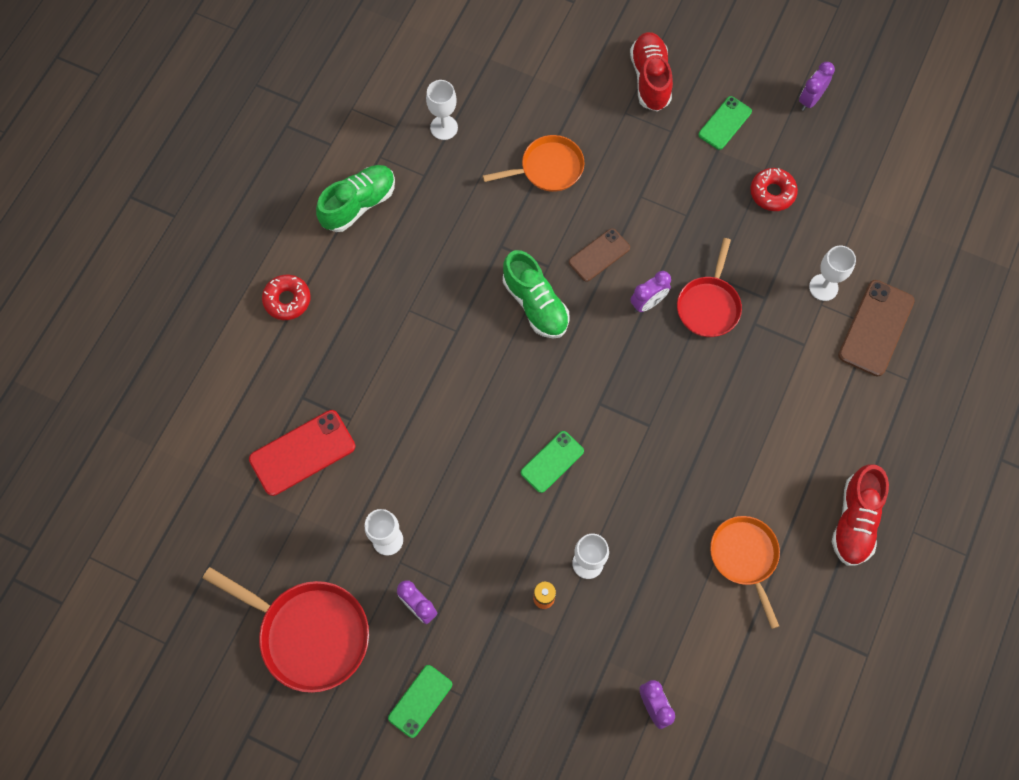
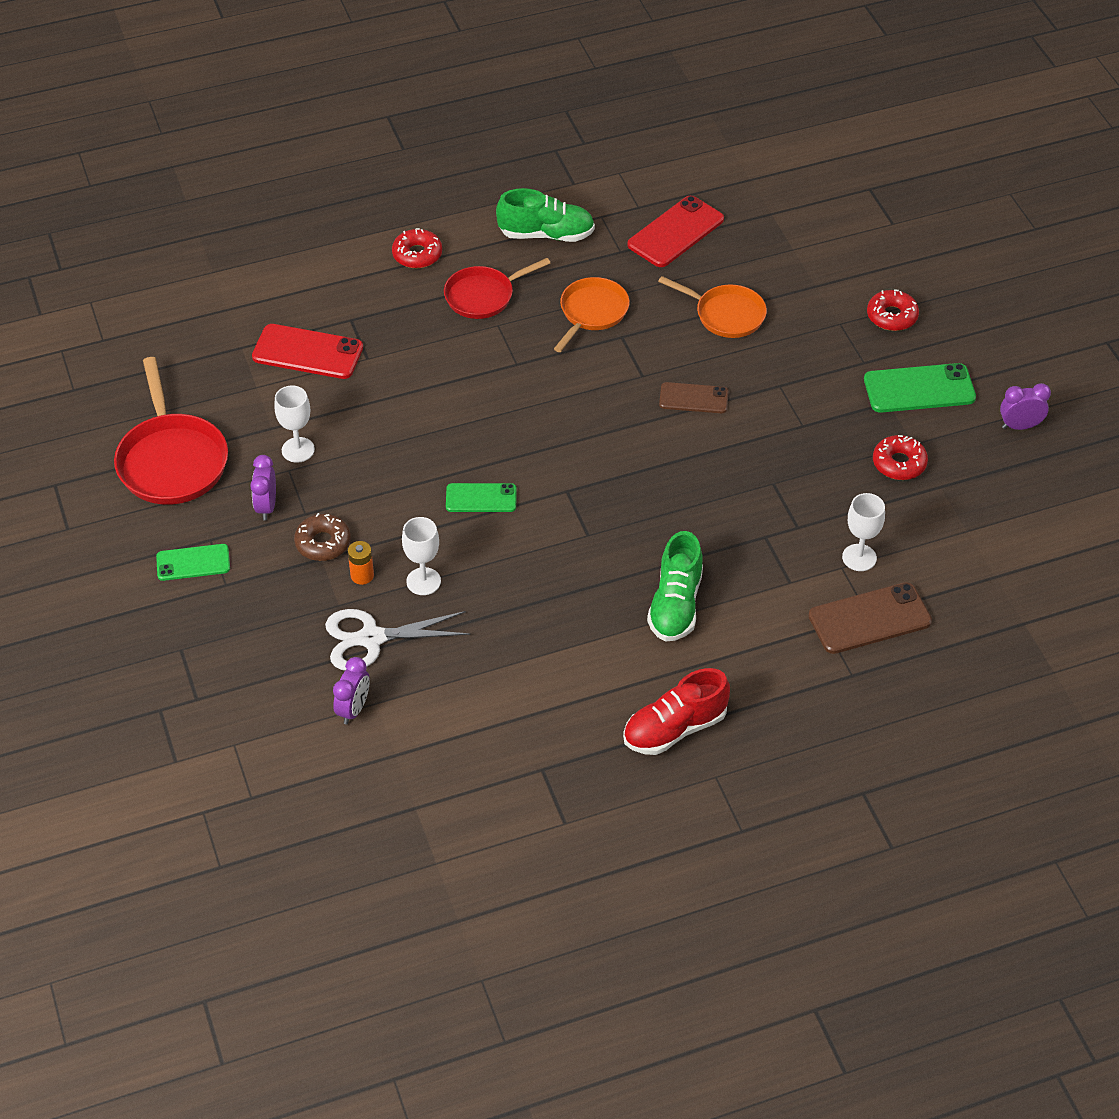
camera: 45 degrees right, 20 degrees down
white goblet [426,80,458,140] -> red phone [627,196,724,267]
green shoe [503,250,569,339] -> green shoe moved to [647,531,703,642]
red shoe [630,32,673,111] -> red donut [867,289,919,331]
purple clock [630,271,671,312] -> none
red pan [677,238,742,337] -> red pan moved to [444,258,550,319]
green phone [698,96,752,150] -> green phone [864,363,976,413], size x1.56
orange pan [710,516,780,629] -> orange pan moved to [554,277,630,352]
none -> brown donut [294,513,351,561]
none -> white scissors [325,609,470,670]

